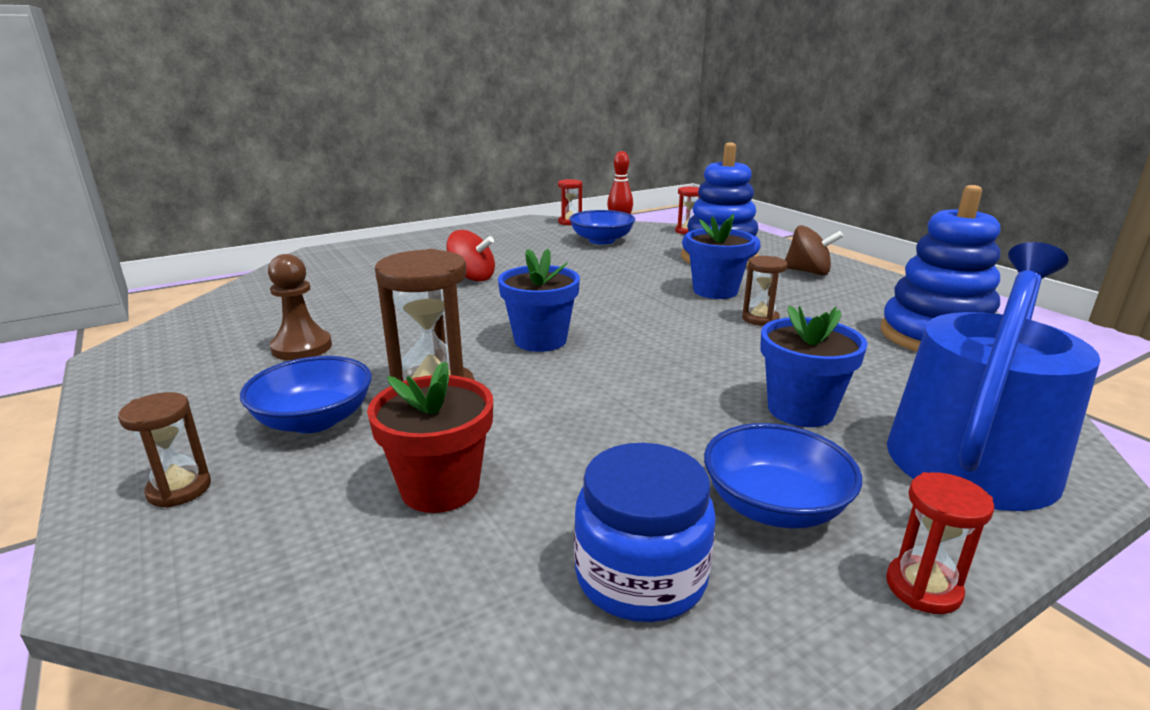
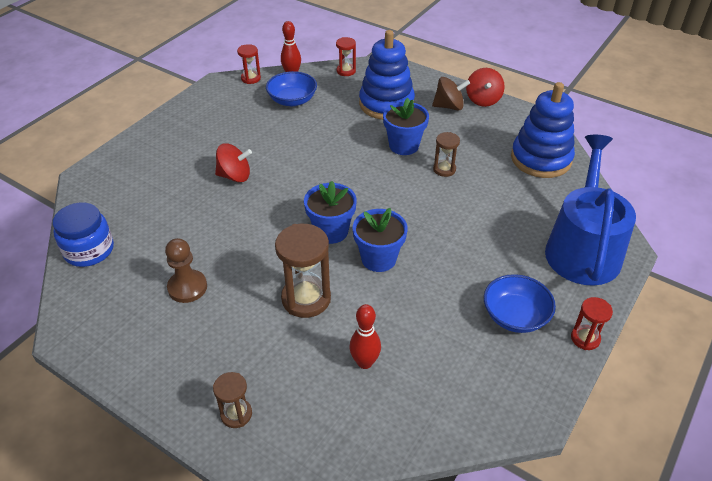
camera: 25 degrees left, 20 degrees up
blue bowl [240,356,372,433] -> none
red flower pot [367,362,493,513] -> red bowling pin [349,304,381,369]
blue jar [574,443,716,622] -> blue jar moved to [53,202,114,267]
blue flower pot [760,305,868,427] -> blue flower pot moved to [353,208,408,272]
none -> red spinning top [466,68,505,107]

